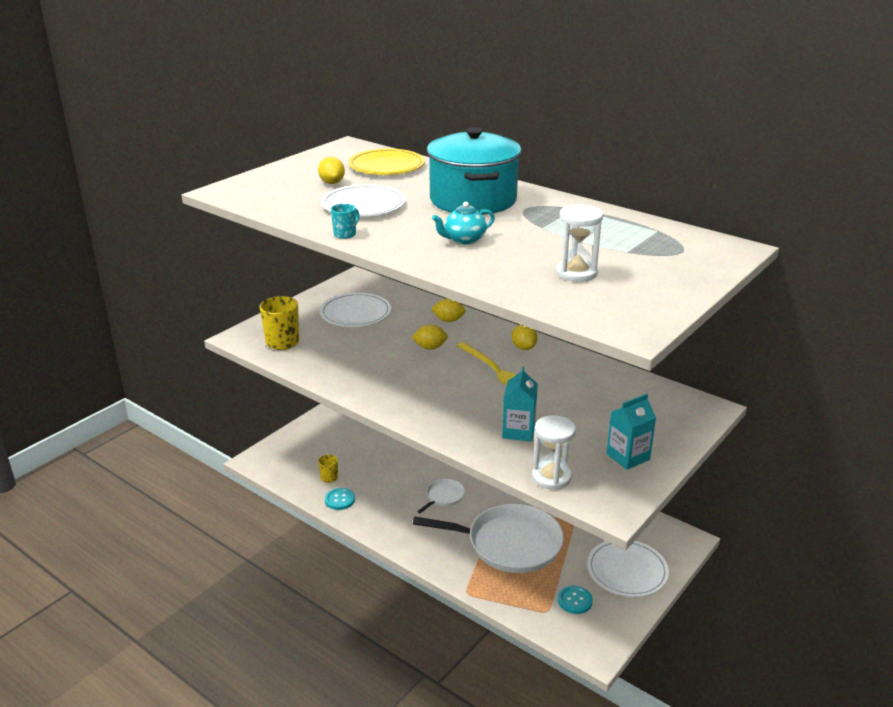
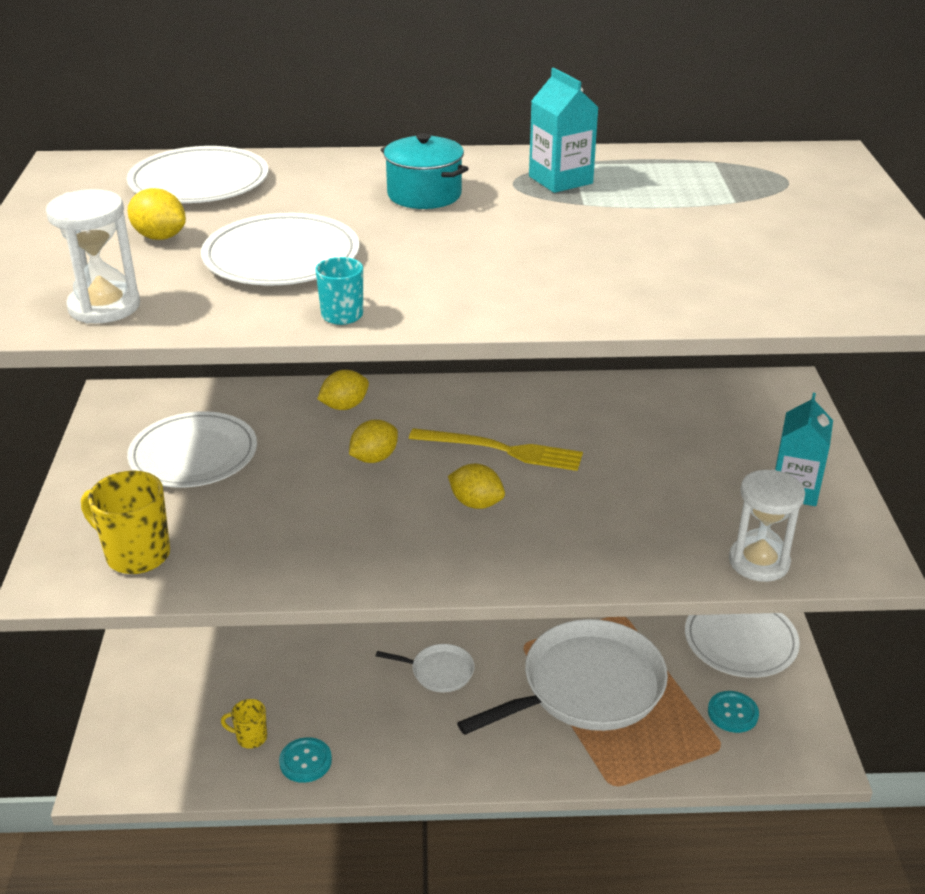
camera: 40 degrees left, 5 degrees up
yellow plate [348,149,425,175] -> white plate [127,146,268,203]
white pan [417,479,465,513] -> white pan turned 105 degrees clockwise [376,644,475,692]
turquoise pot [427,127,522,215] -> turquoise pot [381,133,469,209], size x0.50
turquoise teapot [432,202,495,244] -> none
turquoise carton [502,367,538,442] -> turquoise carton moved to [529,68,599,193]
yellow lemon [512,325,537,350] -> yellow lemon moved to [448,464,505,509]
white hourglass [556,204,603,282] -> white hourglass moved to [46,189,140,324]

